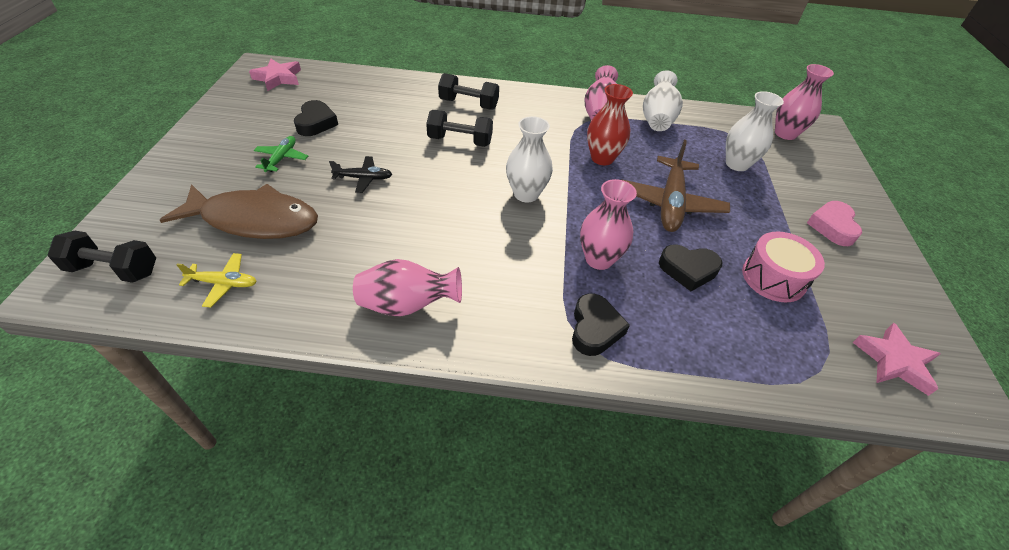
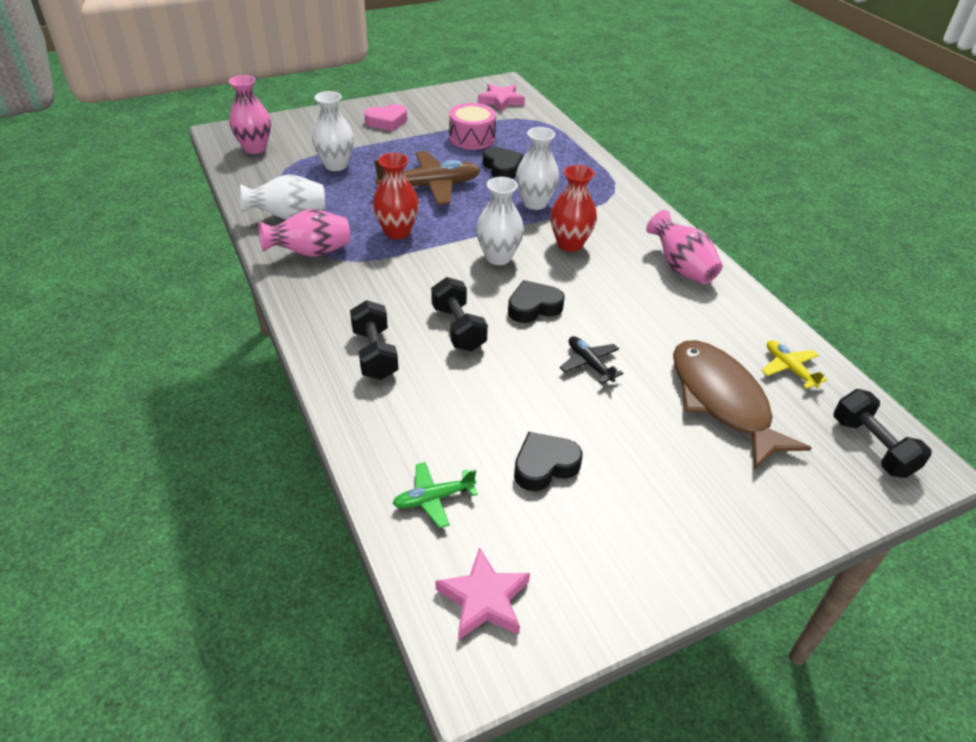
camera: 120 degrees left, 5 degrees down
green plane [254,136,308,172] -> green plane moved to [393,462,478,528]
black heart [572,293,630,356] -> black heart moved to [508,280,565,323]
pink vase [580,179,637,270] -> white vase [516,127,559,210]
none -> red vase [550,165,597,252]

